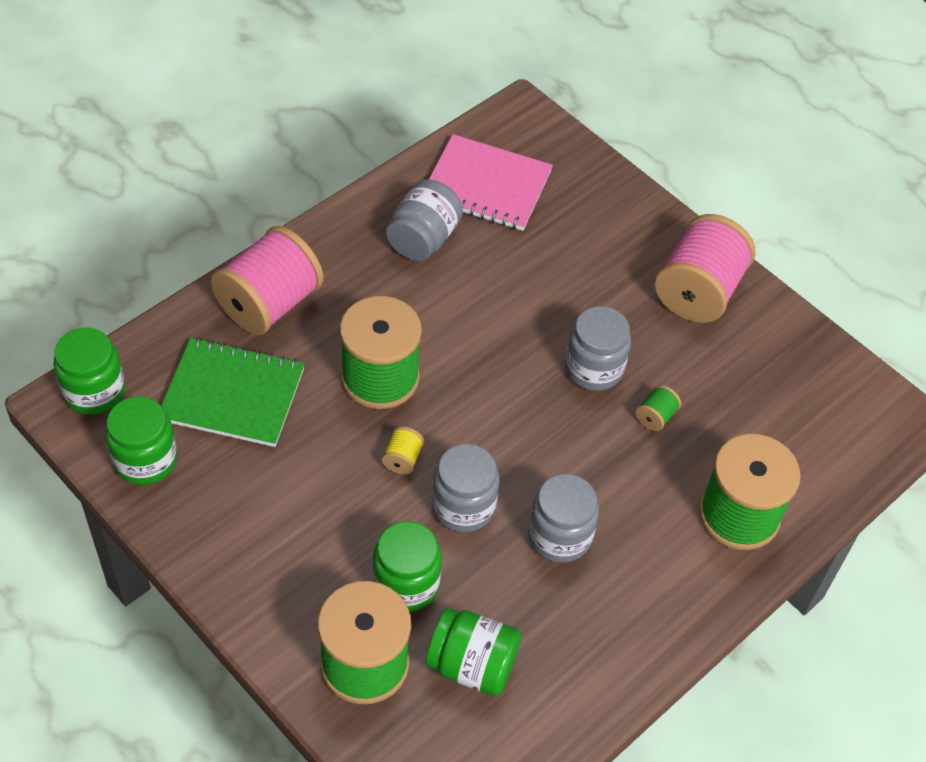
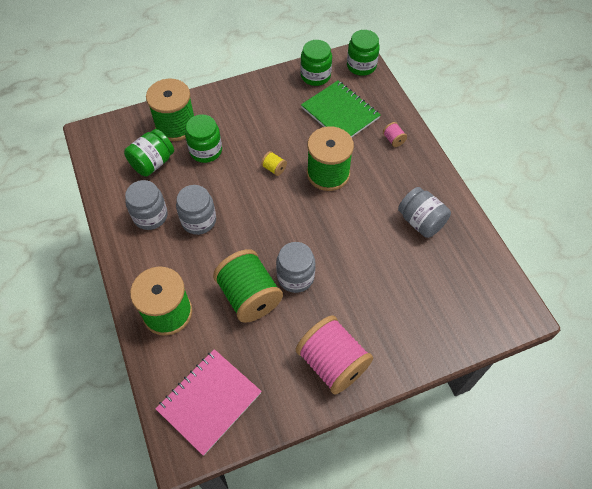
camera: 115 degrees right, 5 degrees up
green notebook [161,337,305,447] -> green notebook turned 75 degrees counterclockwise [301,81,381,137]
pink spool [211,226,324,335] -> pink spool [383,122,407,147], size x0.41
pink notebook [429,134,553,231] -> pink notebook moved to [155,349,262,456]
grey jar [432,444,500,532] -> grey jar moved to [125,180,168,230]
green spool [636,385,681,431] -> green spool [213,249,283,323], size x2.45

